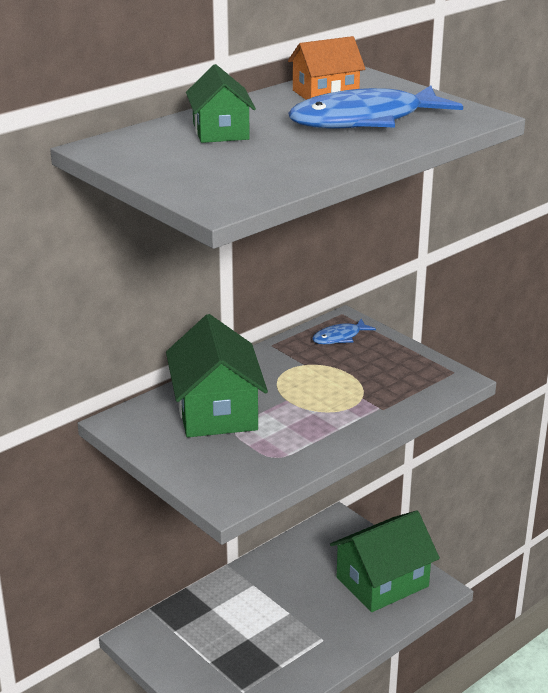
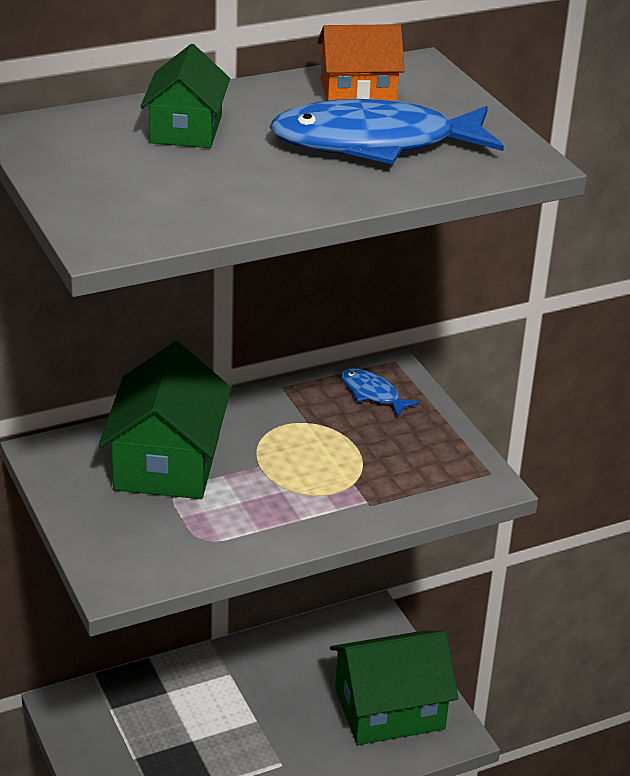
camera: 15 degrees right, 5 degrees up
blue fish [312,319,376,344] -> blue fish turned 60 degrees clockwise [341,368,420,417]

